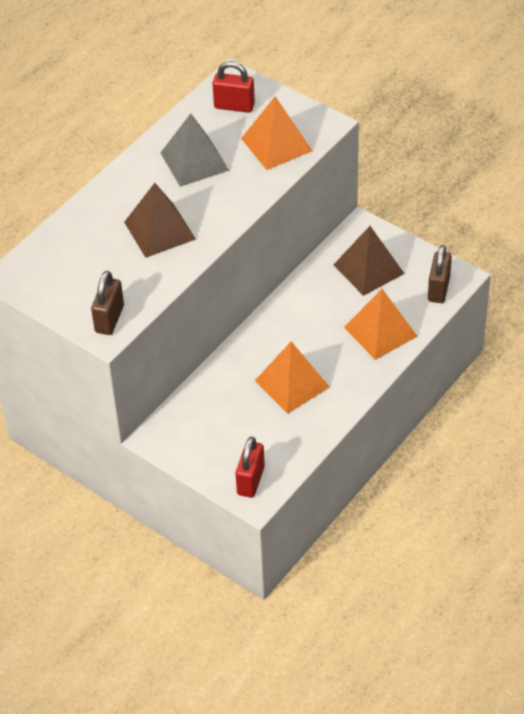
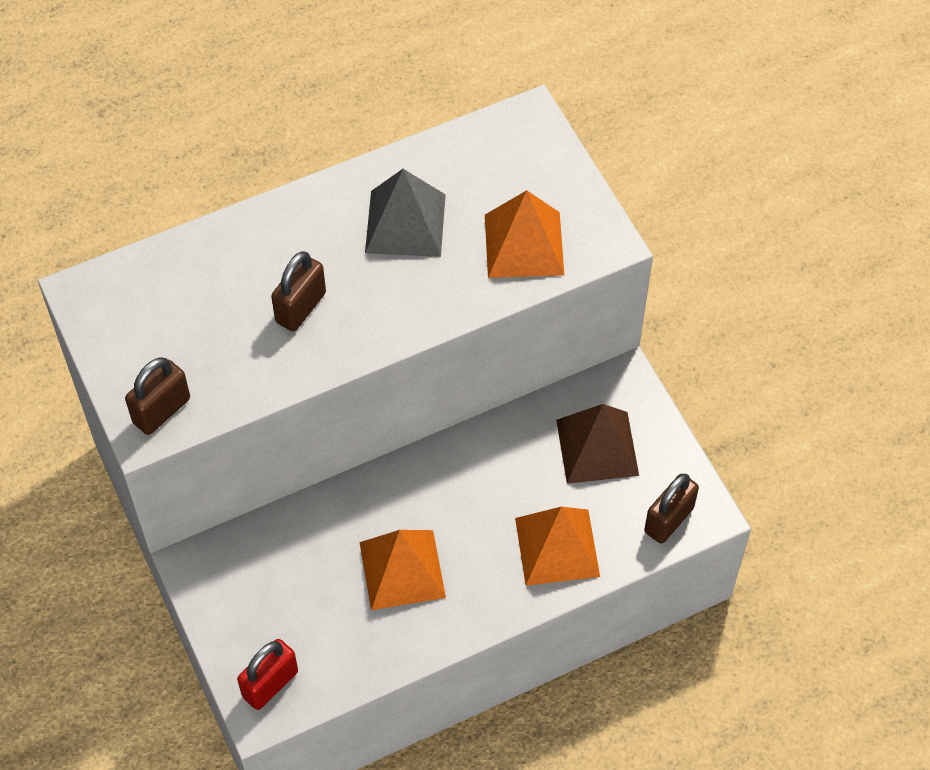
camera: 25 degrees right, 10 degrees up
brown pyramid [124,183,196,258] -> brown padlock [271,251,326,331]
red padlock [212,61,255,113] -> none

